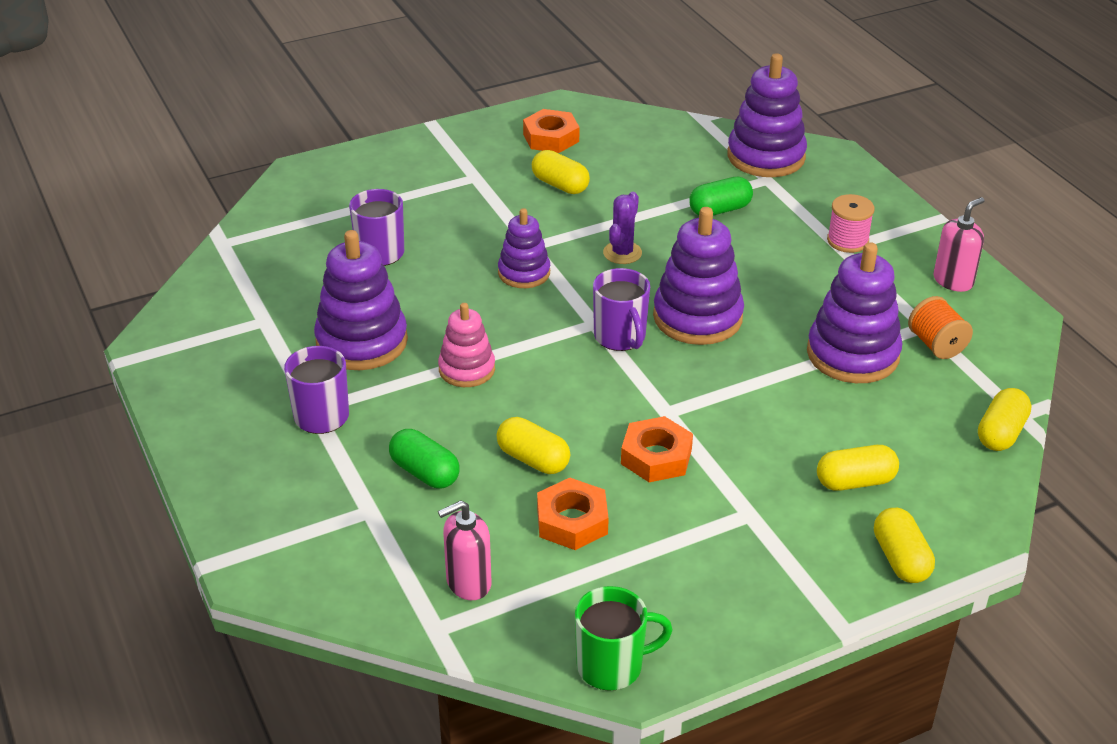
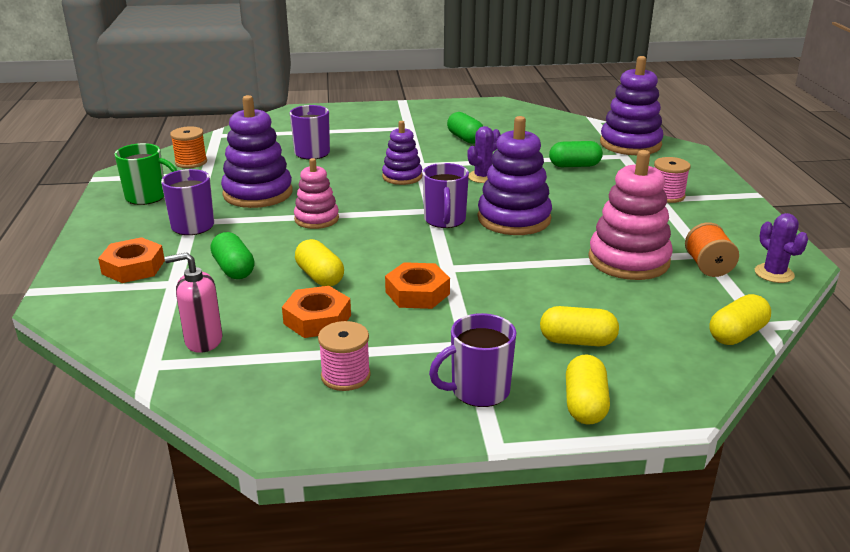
camera: 20 degrees right, 10 degrees down
orange nut [523,109,580,153] -> orange nut moved to [98,237,165,283]
yellow capsule [532,150,590,194] -> green capsule [447,112,483,144]
green mug [575,586,673,691] -> green mug moved to [114,143,177,205]
purple stacking toy [807,242,902,383] -> pink stacking toy [588,150,673,280]
pink soap dispenser [934,197,985,292] -> none
none -> orange spool [170,127,207,168]
none -> pink spool [318,321,371,391]
none -> purple mug [429,313,517,407]
none -> purple cactus [755,213,808,283]

